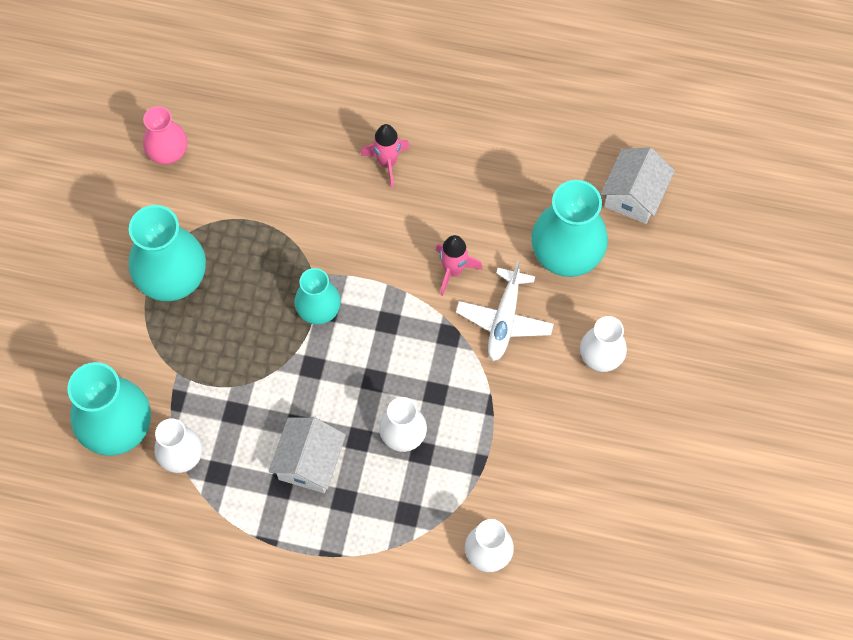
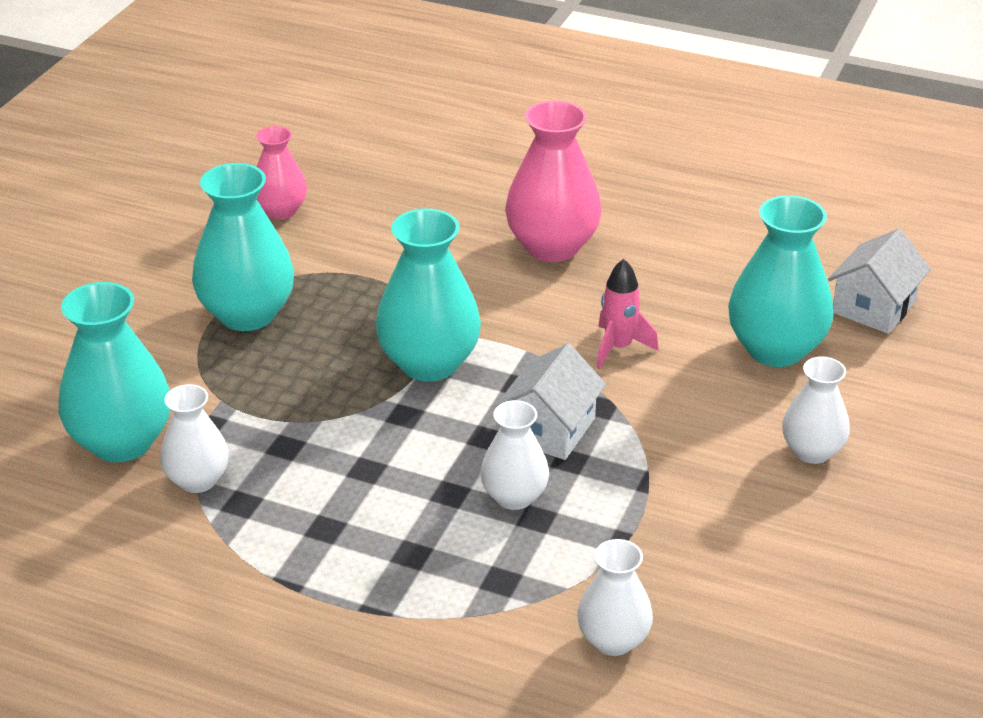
camera: 10 degrees right, 30 degrees down
white house [269,417,346,493] -> white house moved to [495,343,606,460]
turquoise vase [294,268,341,325] -> turquoise vase [375,209,481,382], size x1.66
pink rocket [361,124,410,188] -> pink vase [505,100,602,262]
white plane [456,260,554,361] -> none

